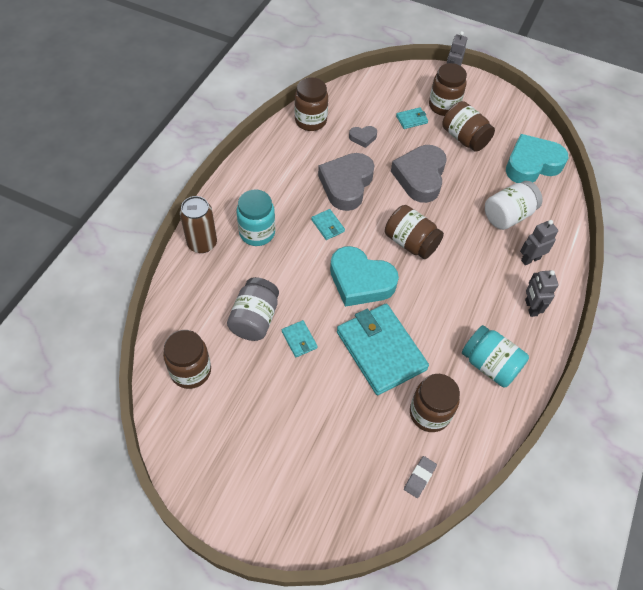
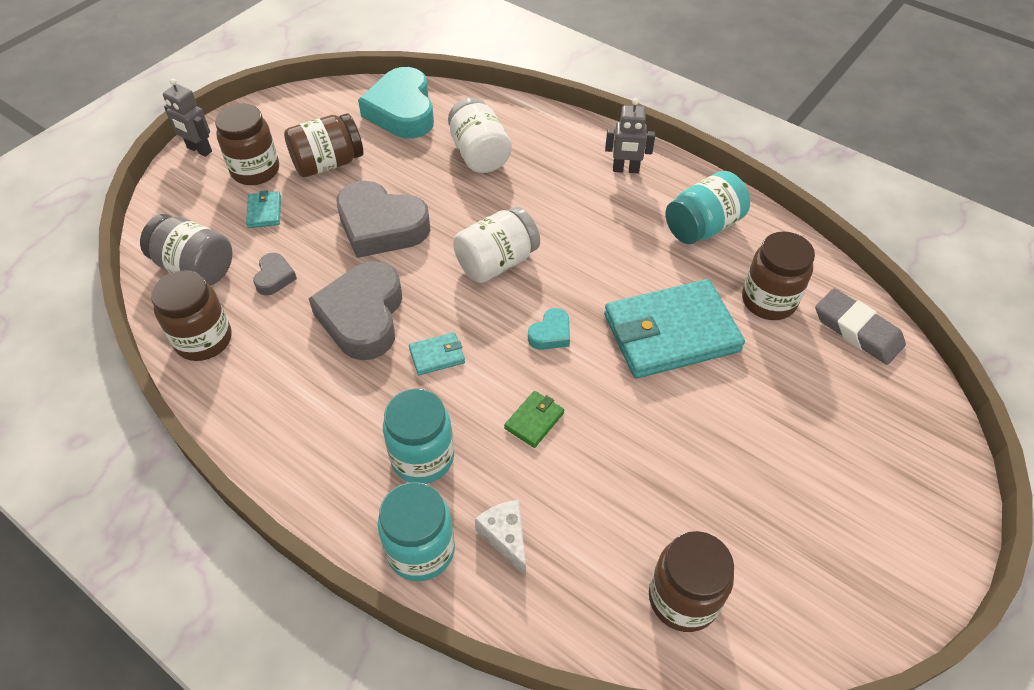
camera: 75 degrees left, 5 degrees down
brown can [180,196,217,253] -> turquoise jar [378,482,455,581]
grey jar [227,277,279,341] -> grey jar moved to [140,214,232,286]
turquoise wallet [282,320,318,357] -> none
grey heart [318,153,375,211] -> grey heart turned 60 degrees clockwise [308,261,402,360]
turquoise heart [330,246,399,307] -> turquoise heart [528,308,570,350], size x0.46
brown jar [385,205,444,259] -> white jar [453,206,540,283]
grey eraser [404,456,437,498] -> grey eraser [815,288,906,365], size x1.73
grey robot [520,220,558,265] -> none
none -> white cheese [475,500,526,577]
none -> green wallet [504,391,564,448]

